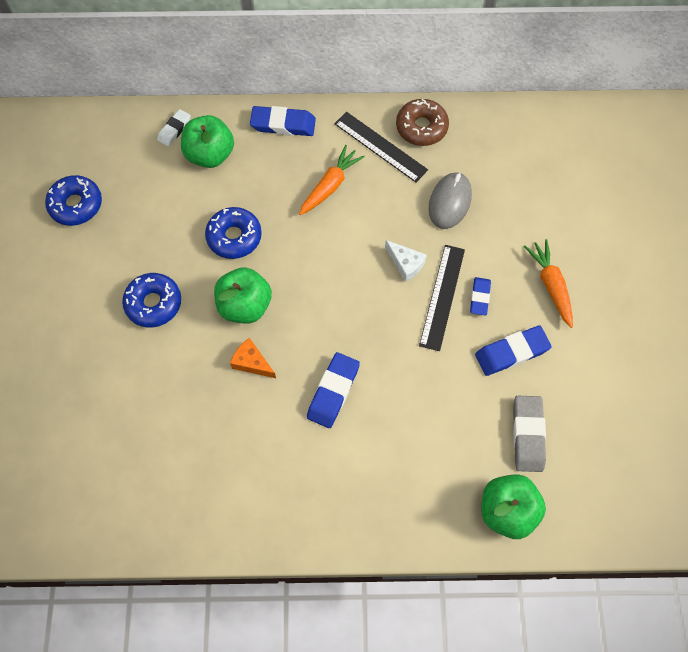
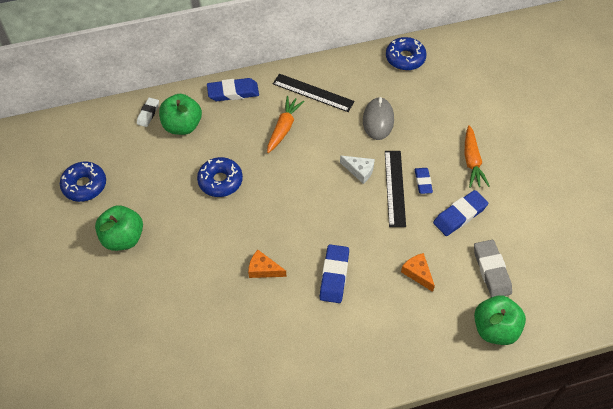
camera: 15 degrees left, 10 degrees down
blue donut [122,273,181,328] -> blue donut moved to [386,37,427,70]
green apple [214,267,272,323] -> green apple moved to [95,205,143,251]
brown donut [396,99,449,146] -> none
orange carrot [524,239,573,328] -> orange carrot turned 150 degrees counterclockwise [465,125,489,188]
none -> orange cheese [401,253,435,292]

